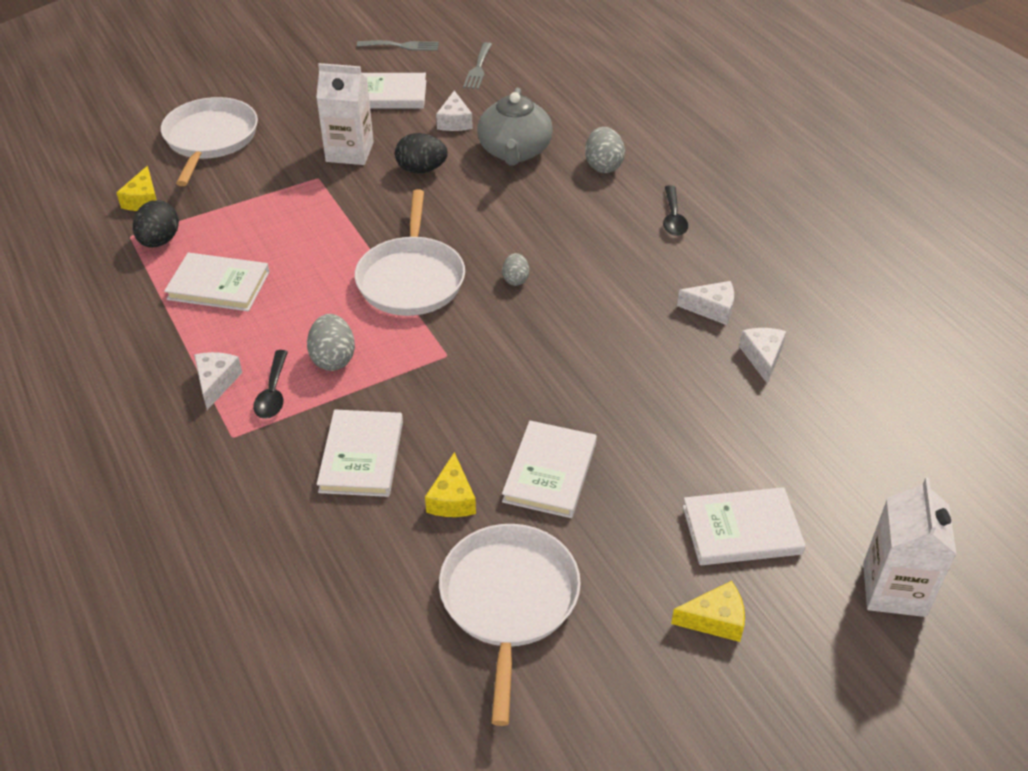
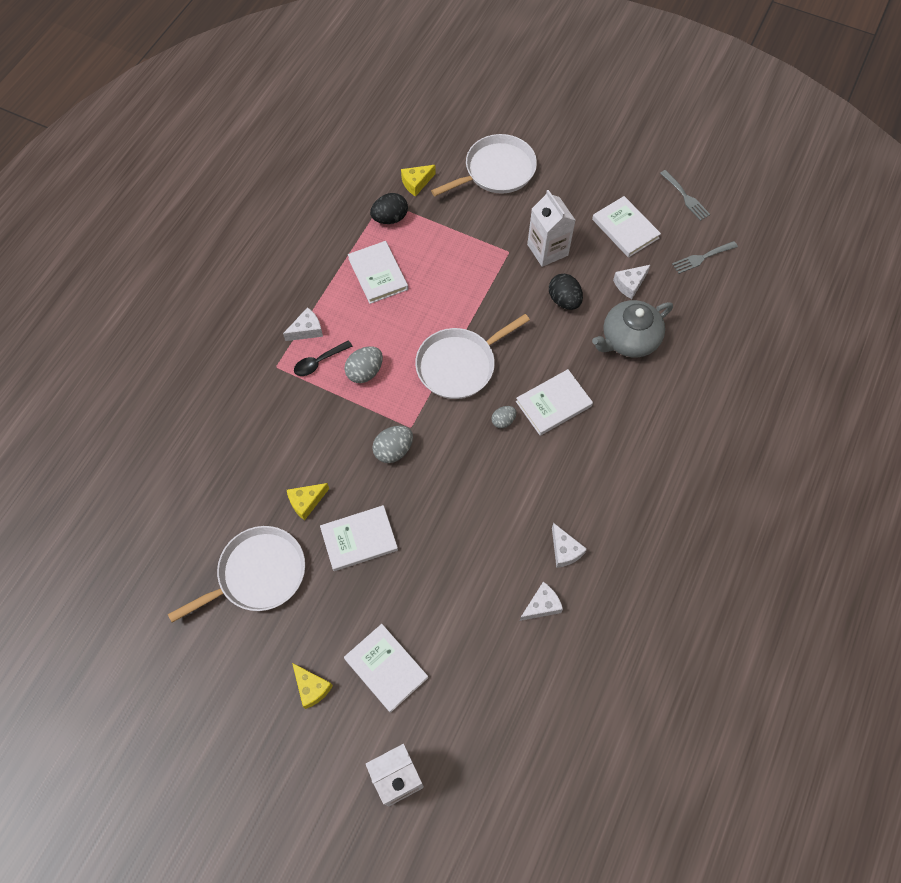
camera: 55 degrees right, 20 degrees up
white book [317,409,403,497] -> white book moved to [516,369,593,436]
grey egg [585,127,625,173] -> grey egg moved to [372,426,413,463]
black spoon [663,185,688,236] -> none

